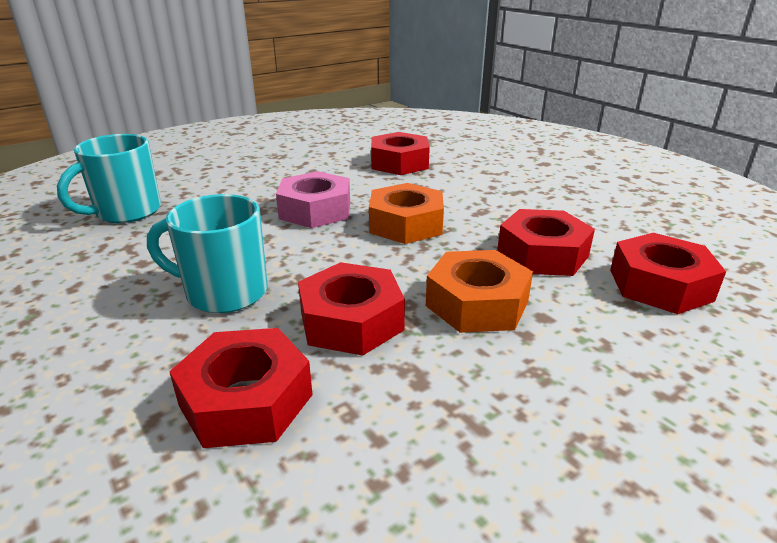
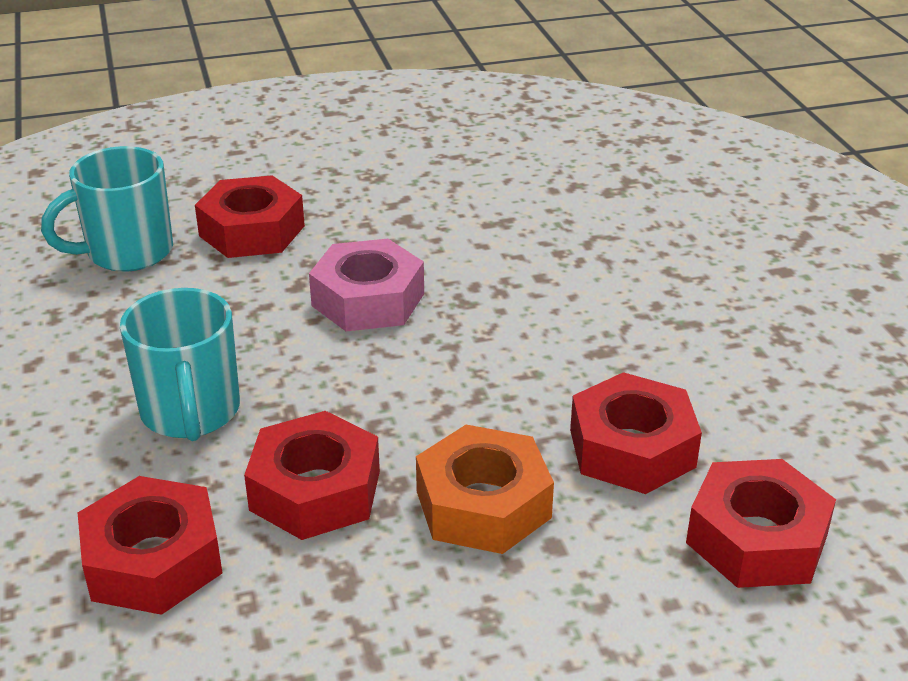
camera: 20 degrees right, 5 degrees up
turquoise mug [147,194,267,313] -> turquoise mug turned 135 degrees counterclockwise [120,288,240,441]
orange nut [369,183,444,244] -> none
red nut [371,132,430,175] -> red nut moved to [195,175,305,258]

